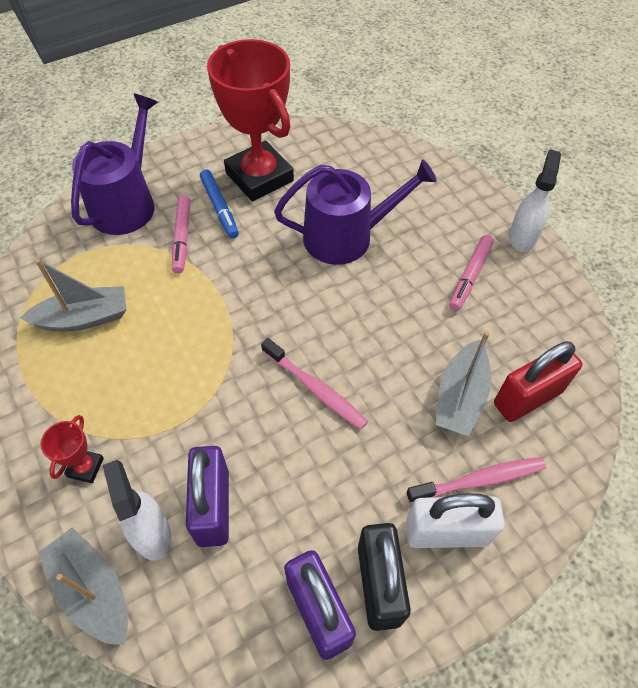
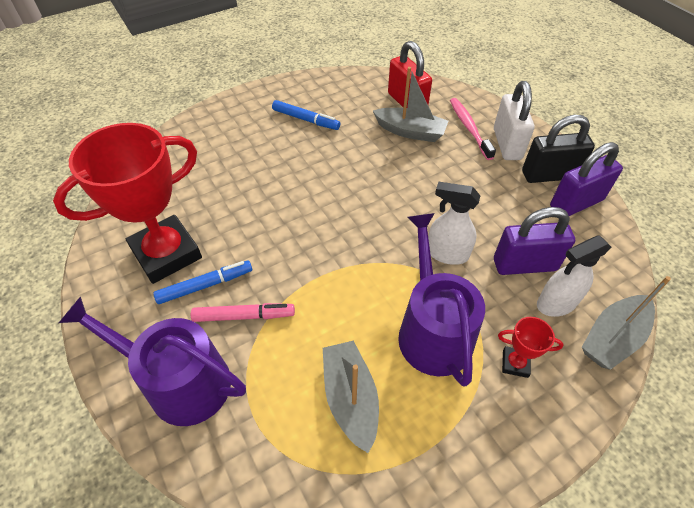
camera: 90 degrees left, 5 degrees down
pink toothbrush [261,338,368,429] -> none
purple watering can [274,159,437,265] -> purple watering can moved to [398,213,485,387]
pink marker [449,235,494,311] -> blue marker [272,100,340,130]
white spray bottle [509,149,561,252] -> white spray bottle moved to [428,182,480,265]

